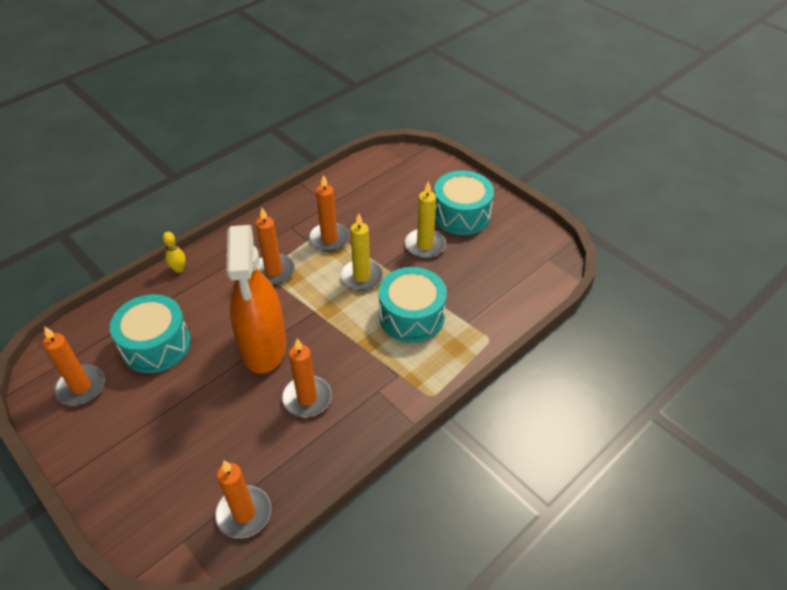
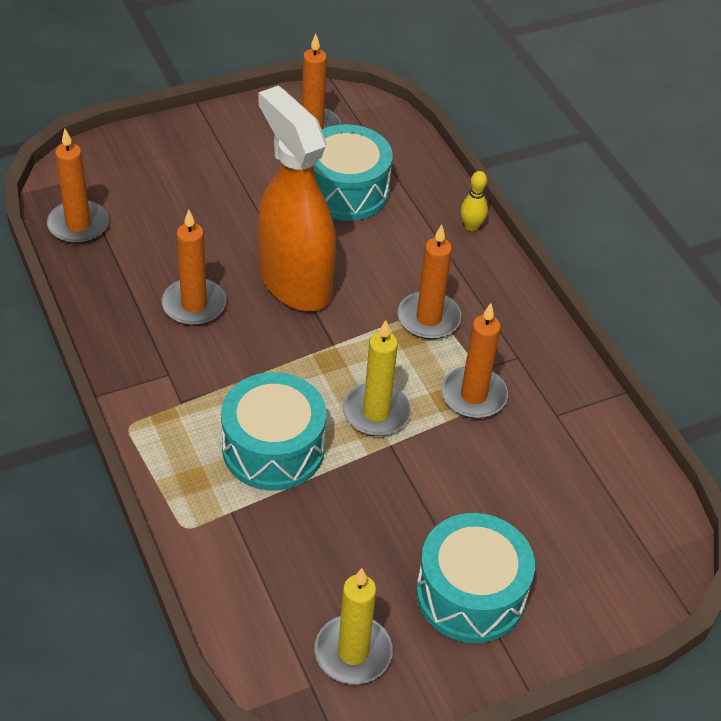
camera: 105 degrees right, 0 degrees up
orange spray bottle [226,225,287,374] -> orange spray bottle turned 45 degrees clockwise [258,85,336,311]
yellow candle [405,181,446,258] -> yellow candle moved to [315,568,393,684]

